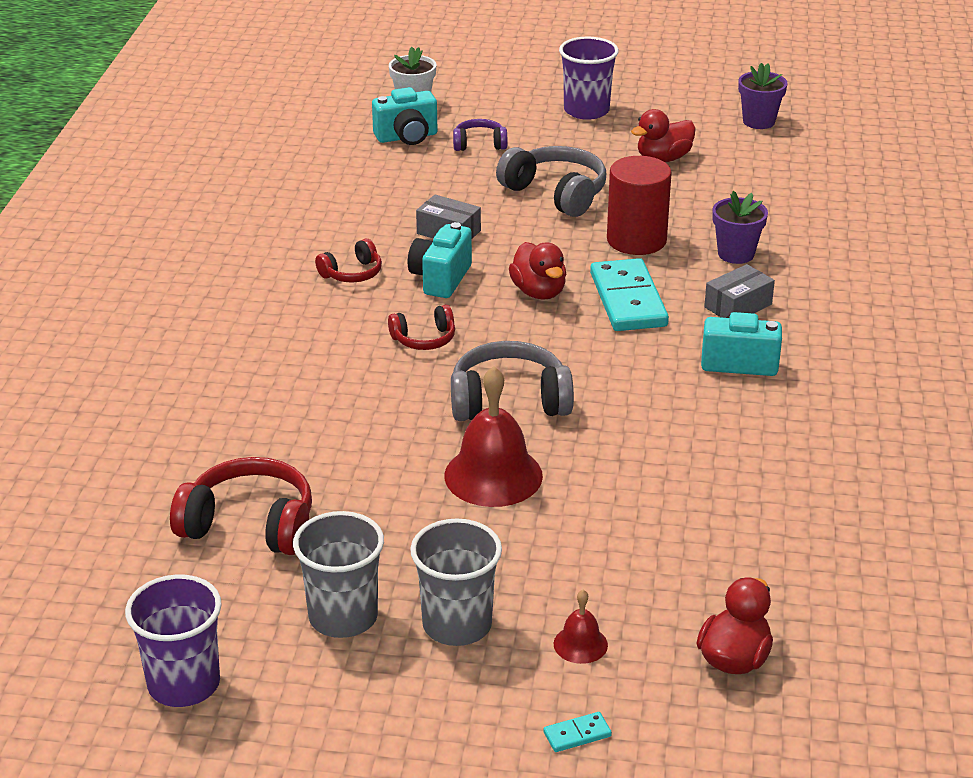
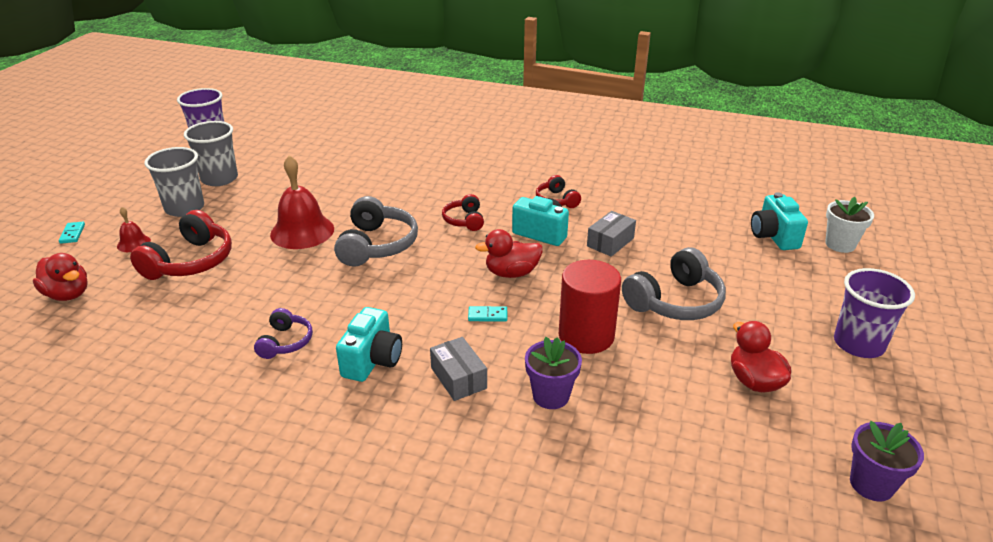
camera: 100 degrees right, 0 degrees up
red headphones [170,457,312,555] -> red headphones moved to [130,210,232,280]
purple headphones [453,119,507,151] -> purple headphones moved to [254,308,313,359]
turquoise domino [590,258,669,331] -> turquoise domino [468,306,507,322], size x0.41

